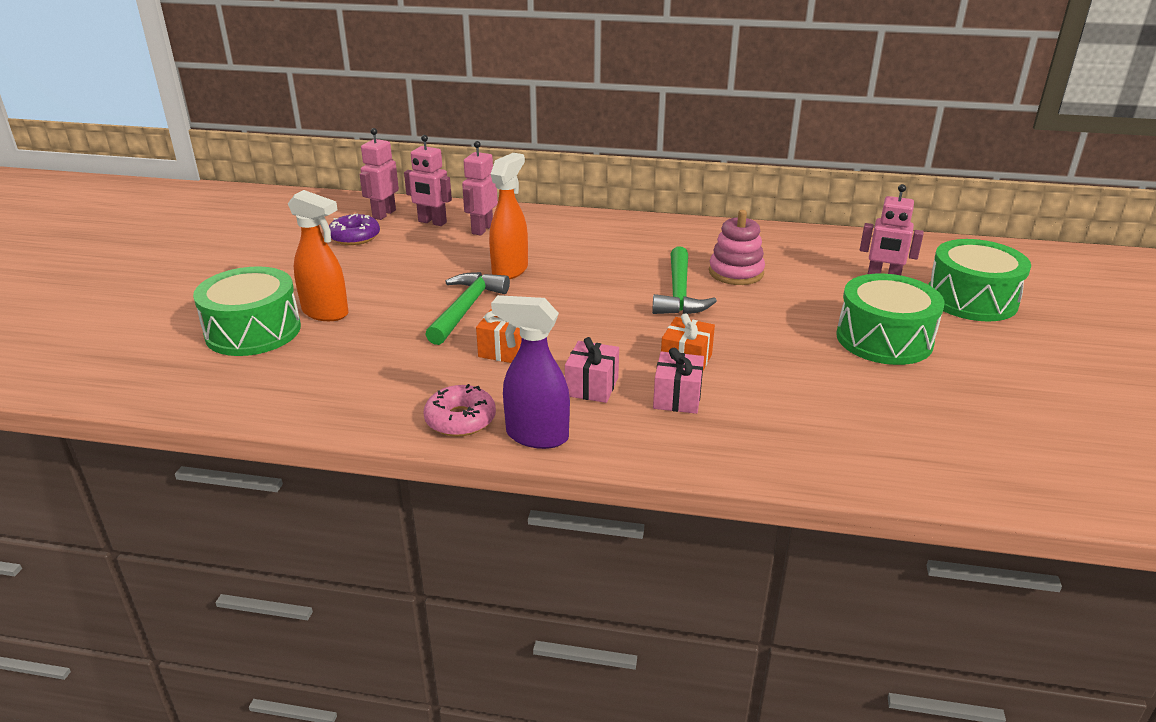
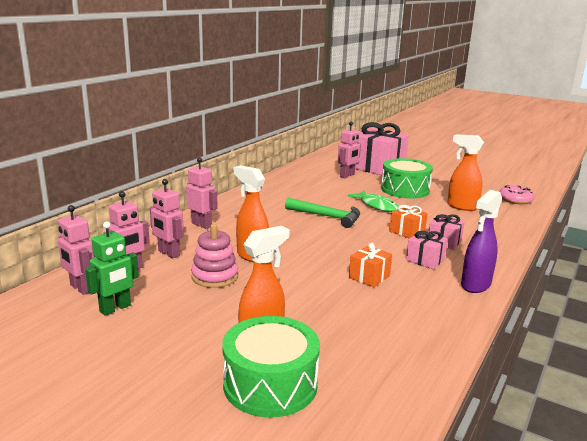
camera: 70 degrees left, 10 degrees down
purple donut [329,214,380,245] -> green robot [85,221,139,316]
pink donut [424,384,496,436] -> pink donut moved to [499,185,534,204]
green hammer [425,272,510,345] -> none
pink stacking toy [709,210,765,285] -> pink stacking toy moved to [191,224,238,288]
green drum [928,239,1031,321] -> pink gift [355,122,409,175]
none -> pink robot [186,157,218,229]
none -> green fish [348,191,399,212]
none -> orange spray bottle [447,134,484,211]

